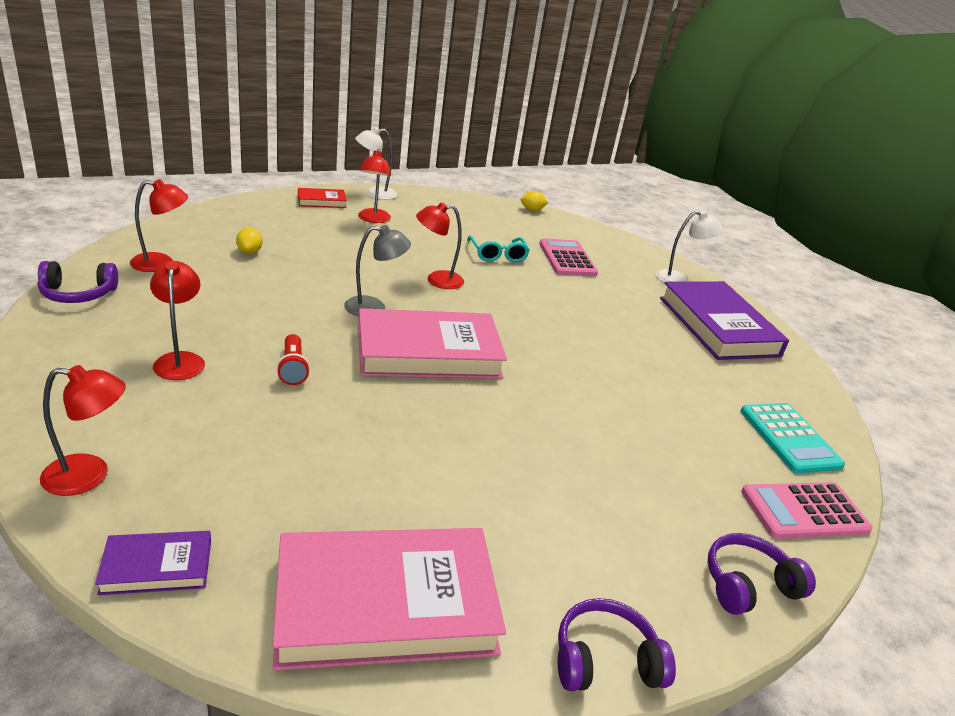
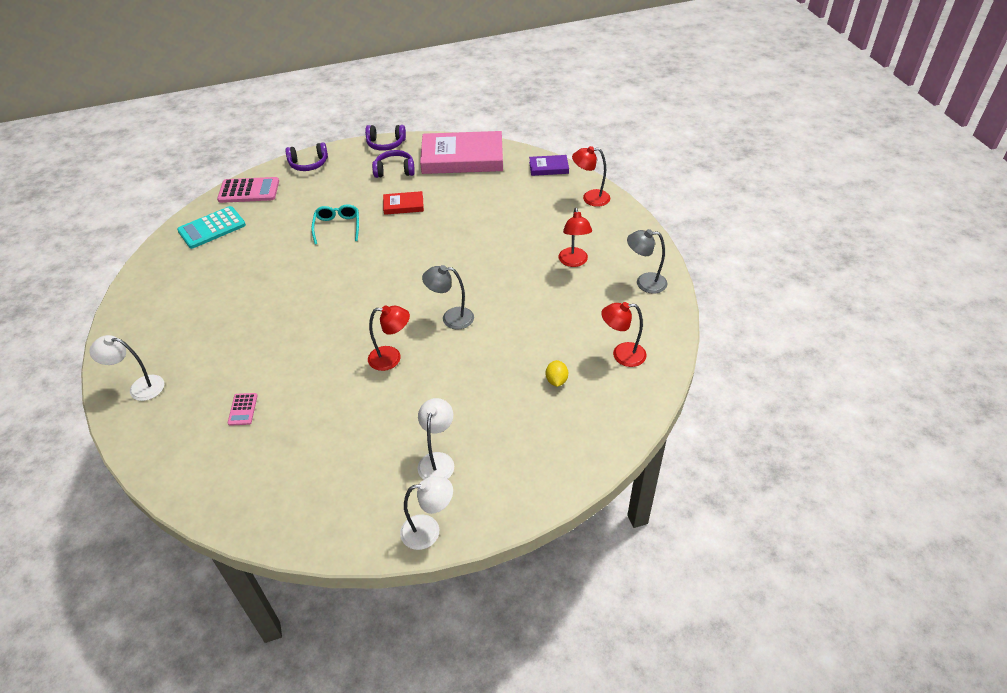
camera: 165 degrees left, 15 degrees up
purple headphones [38,261,118,303] -> purple headphones moved to [372,150,415,178]
red flashlight [276,334,310,385] -> none
red book [298,188,347,208] -> red book moved to [383,191,424,215]
red lamp [358,149,391,223] -> white lamp [418,398,454,480]
pink book [358,308,507,379] -> none
turquoise glasses [467,236,530,262] -> turquoise glasses moved to [311,204,359,245]
yellow lemon [520,191,549,211] -> none
pink calculator [539,238,598,276] -> pink calculator [228,393,258,426], size x0.52
purple book [660,281,789,360] -> none
turquoise calculator [741,403,845,474] -> turquoise calculator turned 120 degrees counterclockwise [177,206,246,249]
none -> grey lamp [627,229,667,294]

